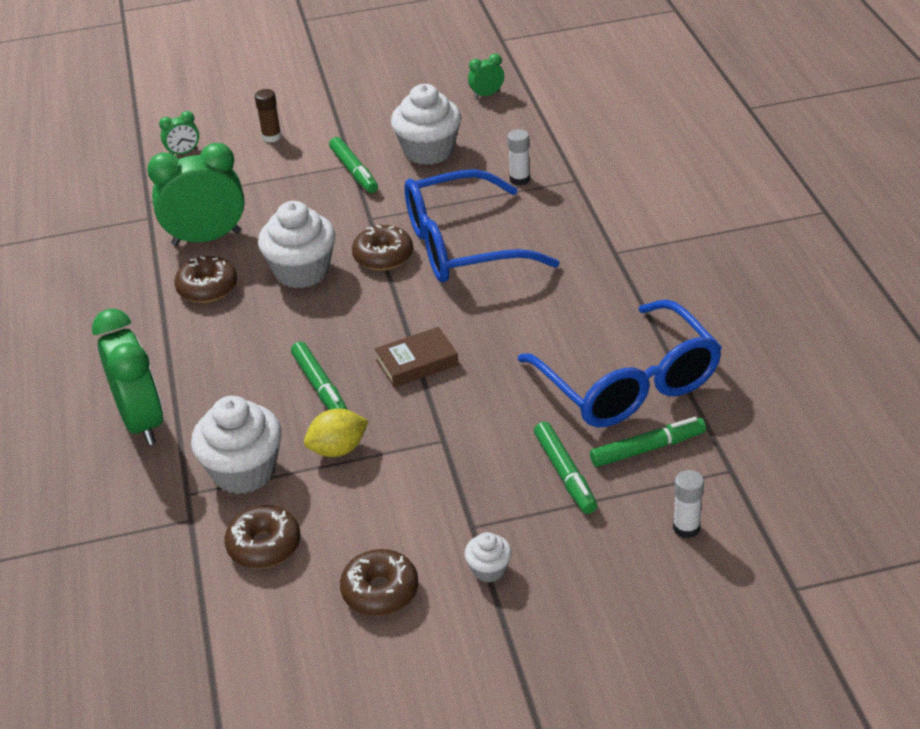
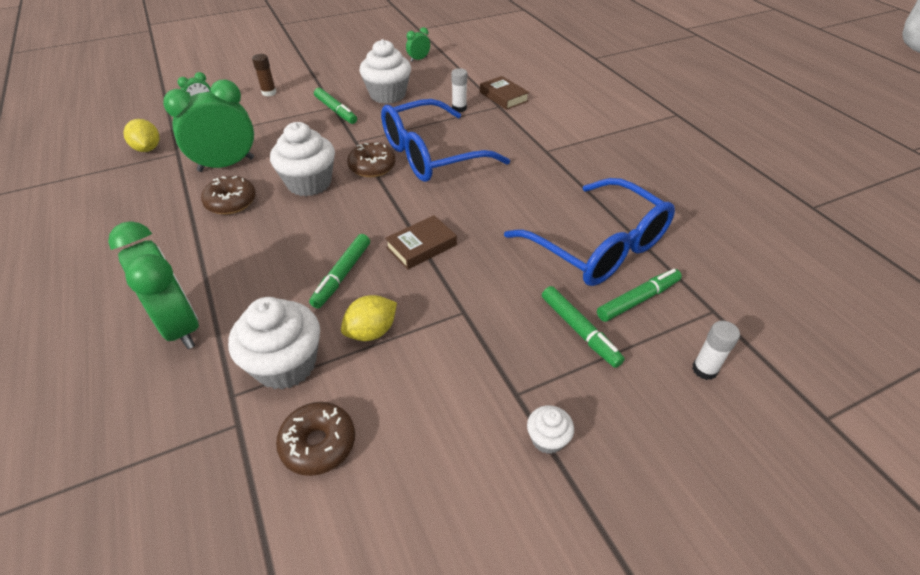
camera: 15 degrees left, 5 degrees up
green marker [291,342,348,410] -> green marker turned 60 degrees clockwise [309,234,370,308]
brown donut [340,549,419,616] -> none
none -> yellow lemon [123,119,160,152]
none -> brown book [480,76,529,110]

